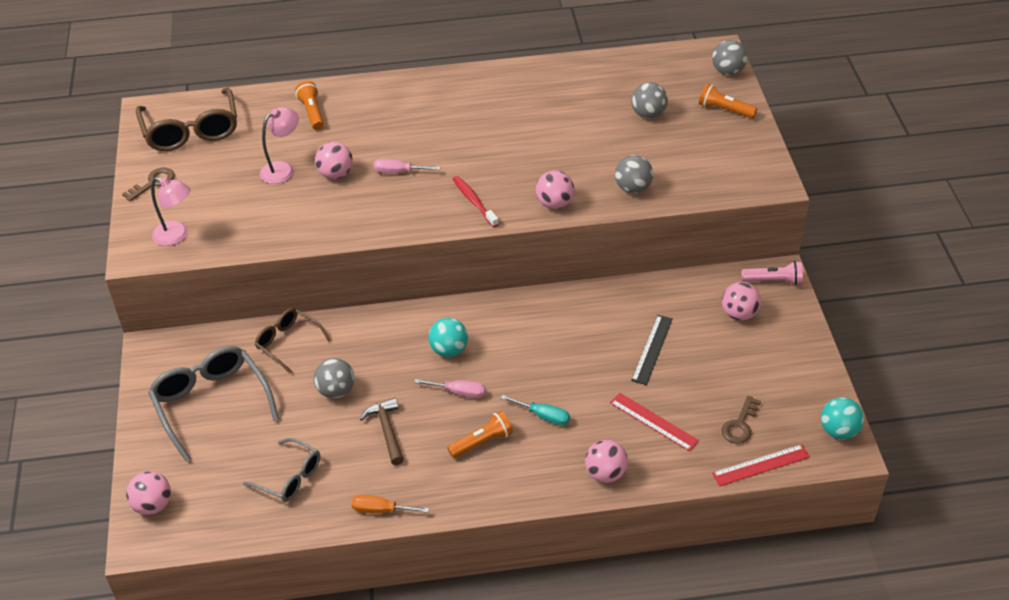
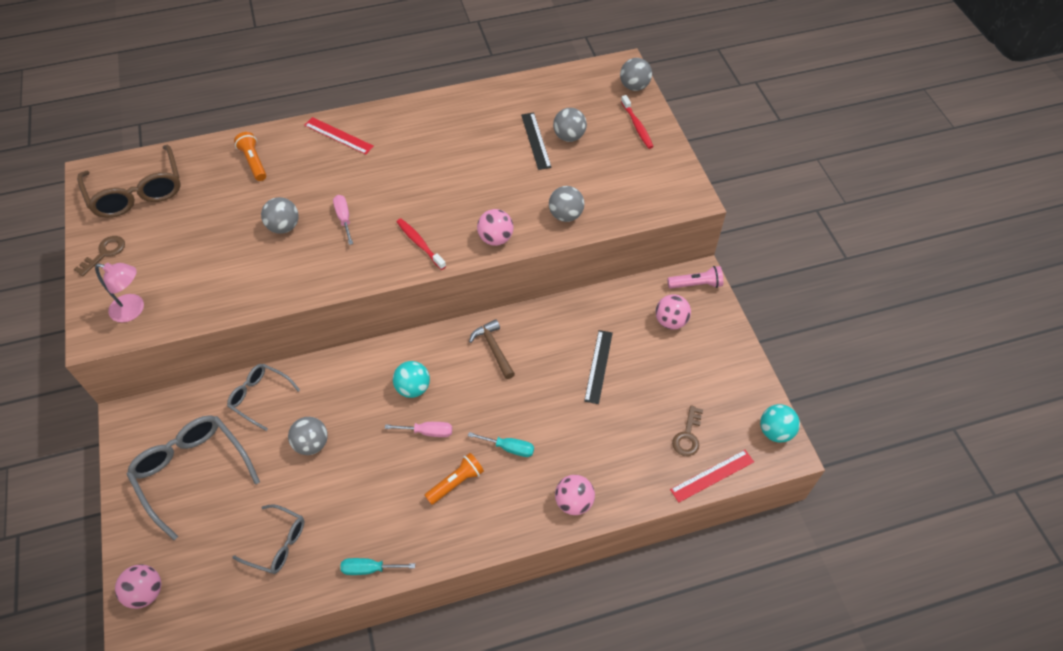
camera: 10 degrees left, 10 degrees up
brown glasses [255,308,330,374] -> grey glasses [227,364,300,431]
pink lamp [260,107,299,184] -> none
pink ball [315,142,353,179] -> grey ball [261,197,299,234]
orange screwdriver [352,495,429,514] -> turquoise screwdriver [340,558,415,575]
brown hammer [360,398,404,465] -> brown hammer moved to [469,319,515,379]
pink screwdriver [373,159,440,173] -> pink screwdriver turned 75 degrees clockwise [333,195,353,245]
red ruler [610,393,699,451] -> red ruler moved to [304,117,374,155]
orange flashlight [699,84,757,119] -> red toothbrush [621,95,654,149]
none -> black ruler [521,113,552,170]

